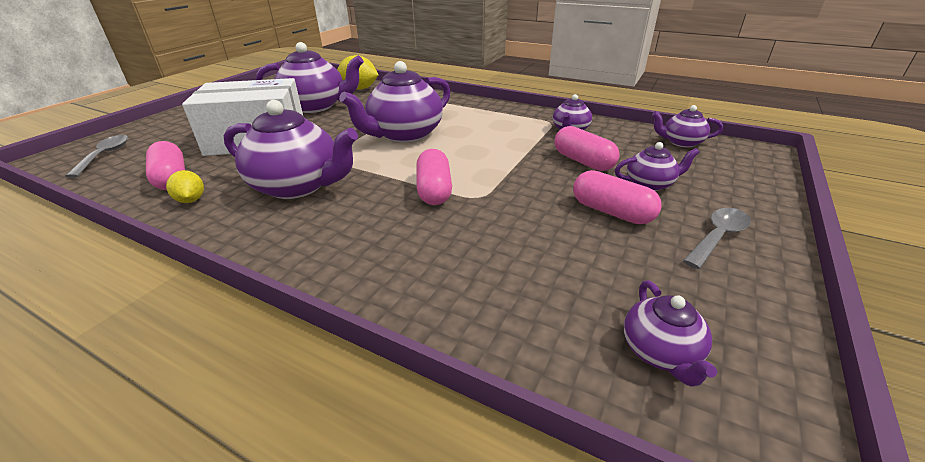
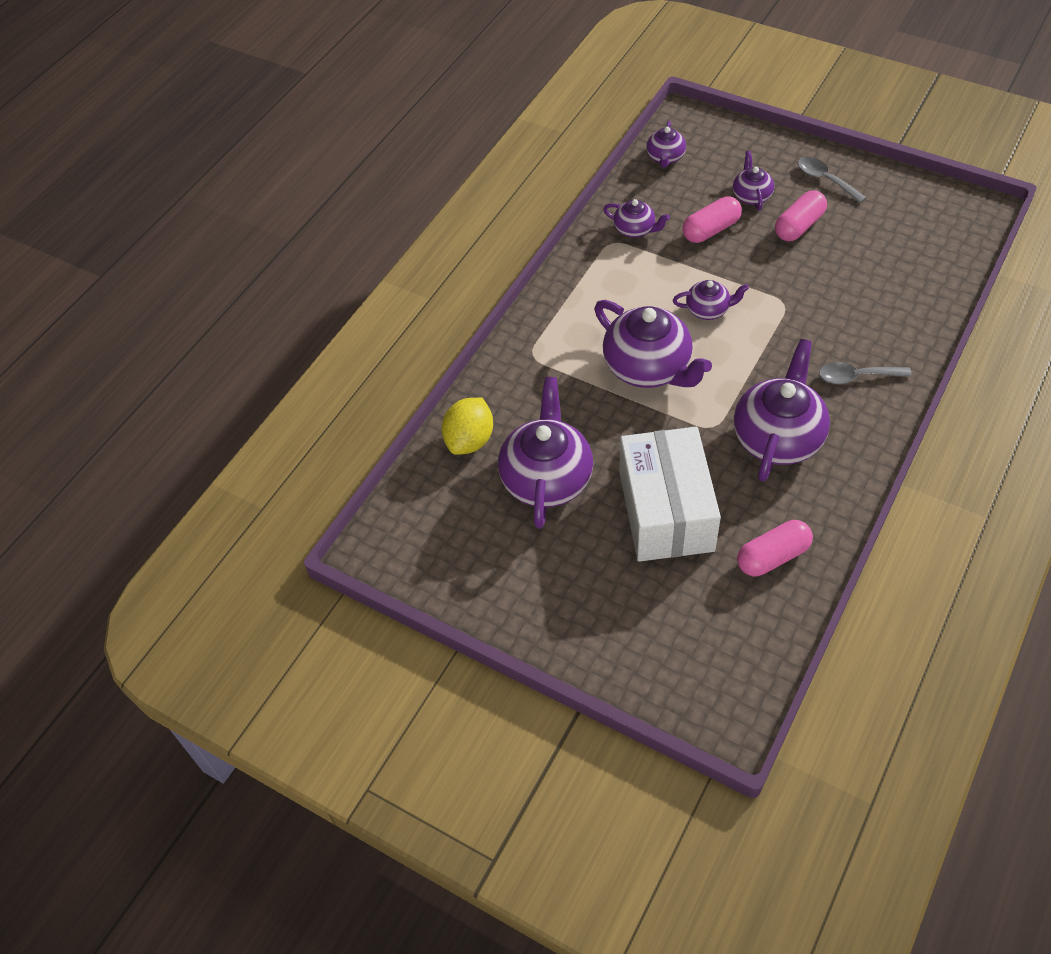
camera: 85 degrees left, 20 degrees up
grey spoon [66,135,128,178] -> grey spoon moved to [819,362,912,384]
yellow lemon [166,170,204,203] -> none
pink capsule [416,149,452,205] -> none
purple teapot [624,281,717,387] -> purple teapot moved to [673,280,749,320]

